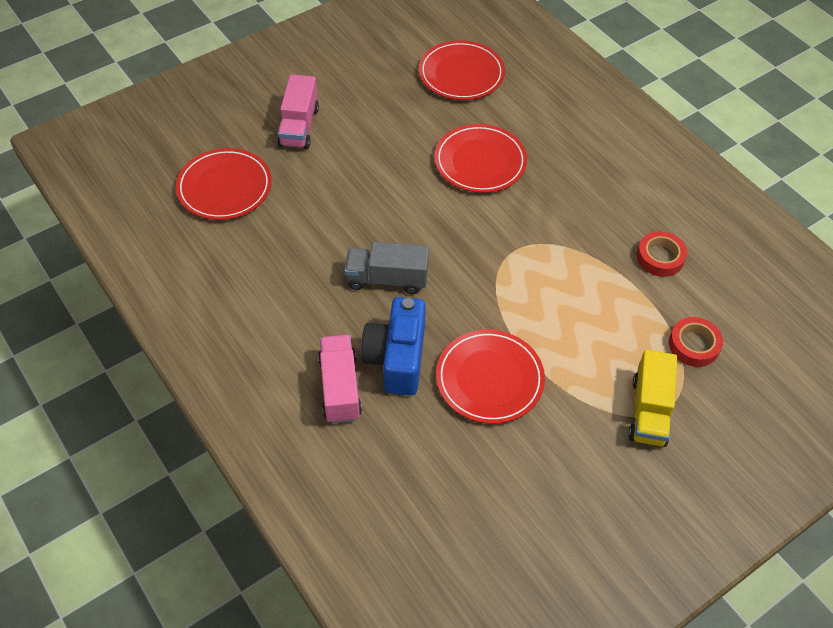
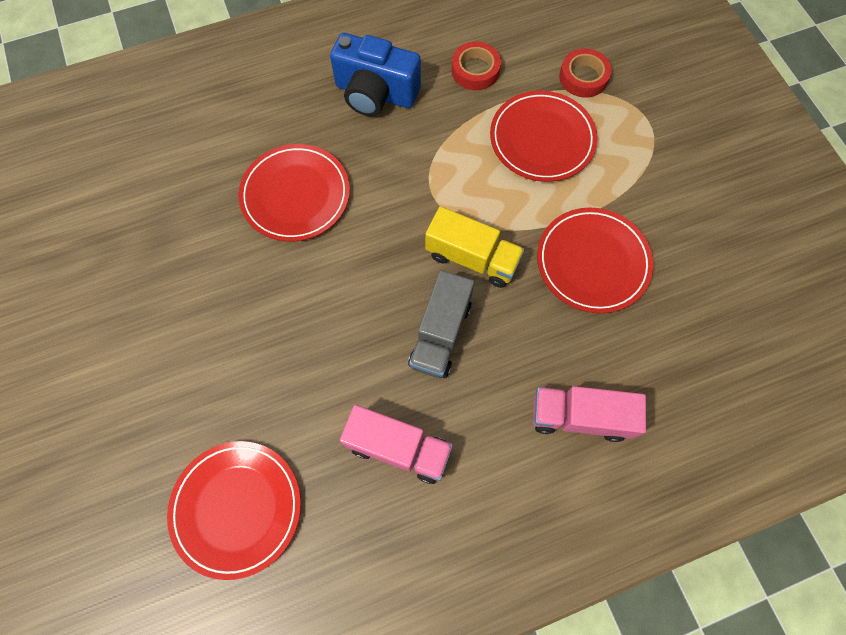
camera: 75 degrees left, 15 degrees up
pink truck [277,74,319,149] -> pink truck moved to [340,405,453,484]
blue camera [361,297,426,395] -> blue camera moved to [330,33,421,116]
red plate [419,40,505,100] -> red plate moved to [490,91,598,182]
yellow truck [628,350,677,447] -> yellow truck moved to [425,206,525,288]

